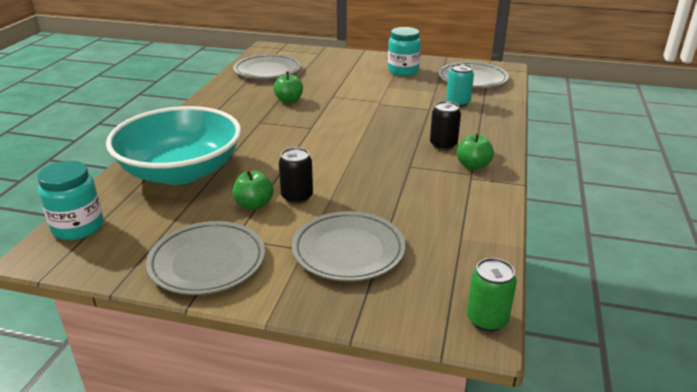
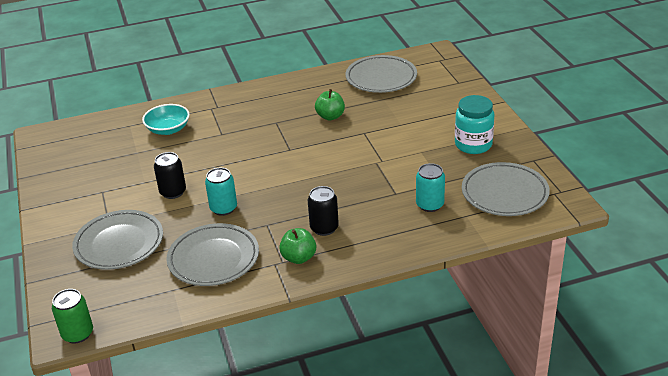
camera: 60 degrees right, 5 degrees up
turquoise jar [37,161,104,240] -> none
turquoise bowl [106,106,241,185] -> turquoise bowl [142,104,190,135], size x0.45
grey plate [146,221,265,295] -> grey plate moved to [167,223,259,286]
green apple [233,170,274,210] -> none
none -> turquoise can [205,168,237,216]

